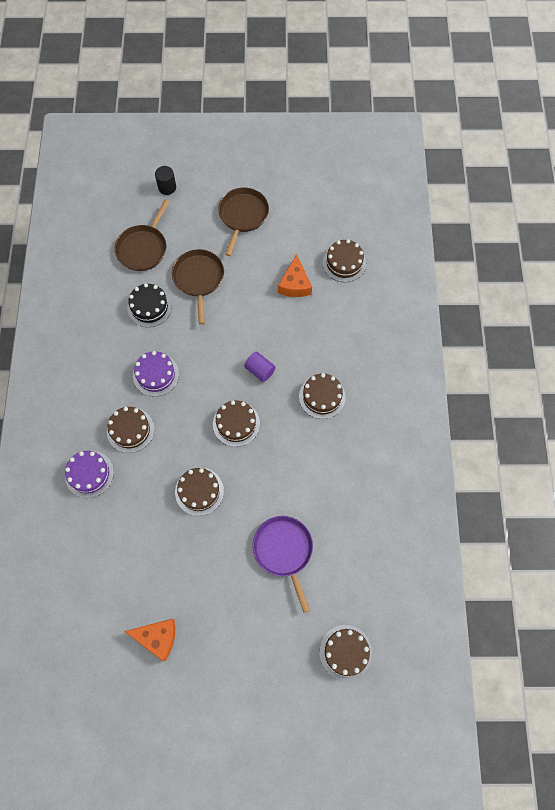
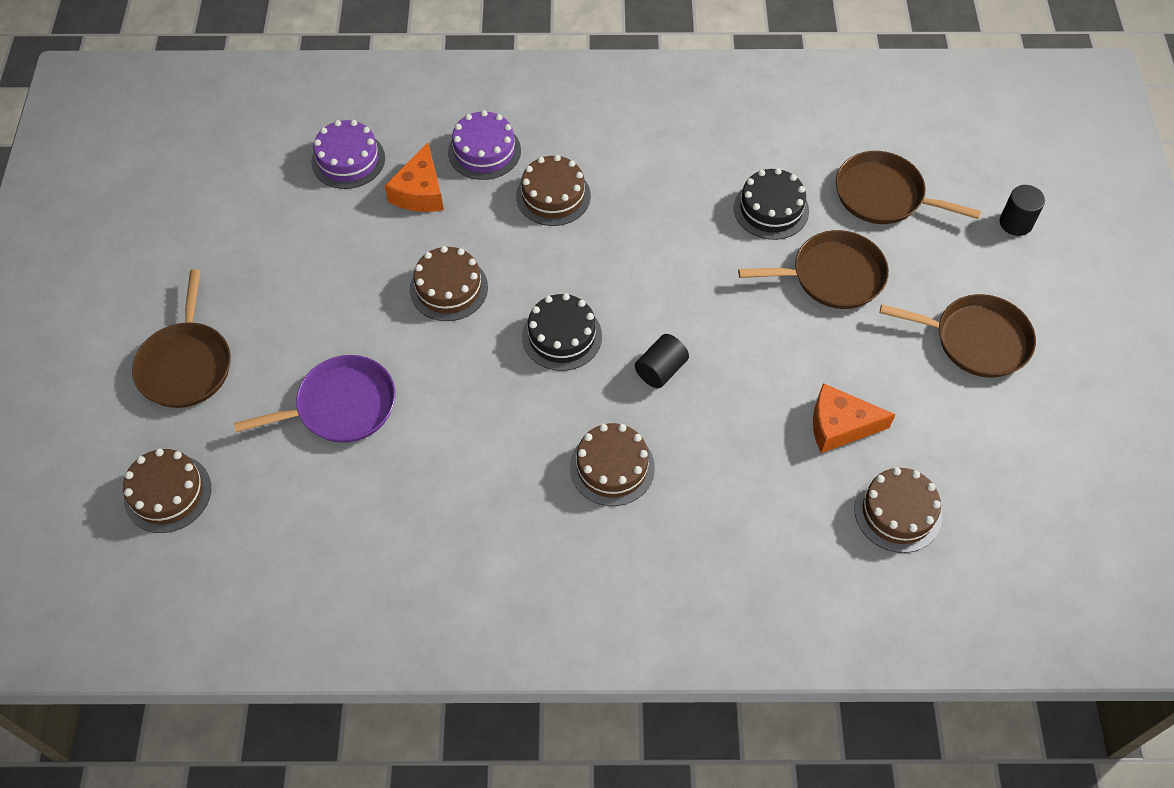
camera: 90 degrees right, 10 degrees down
orange cheese [124,619,175,661] -> orange cheese moved to [384,142,444,212]
purple cake [133,351,179,396] -> purple cake moved to [311,120,385,189]
brown cake [213,400,260,447] -> black cake [522,293,602,371]
purple cylinder [244,352,276,382] -> black cylinder [635,334,689,388]
none -> brown pan [132,269,231,408]

